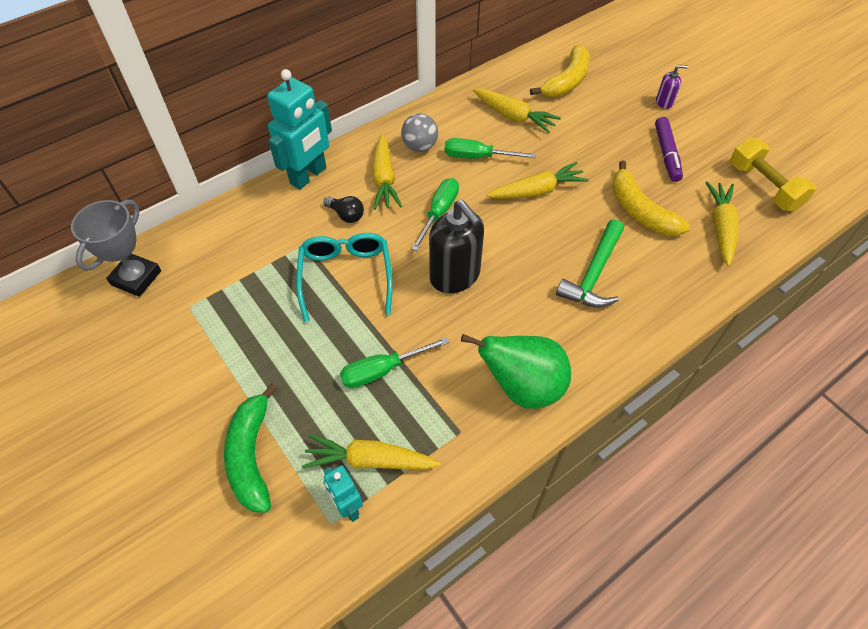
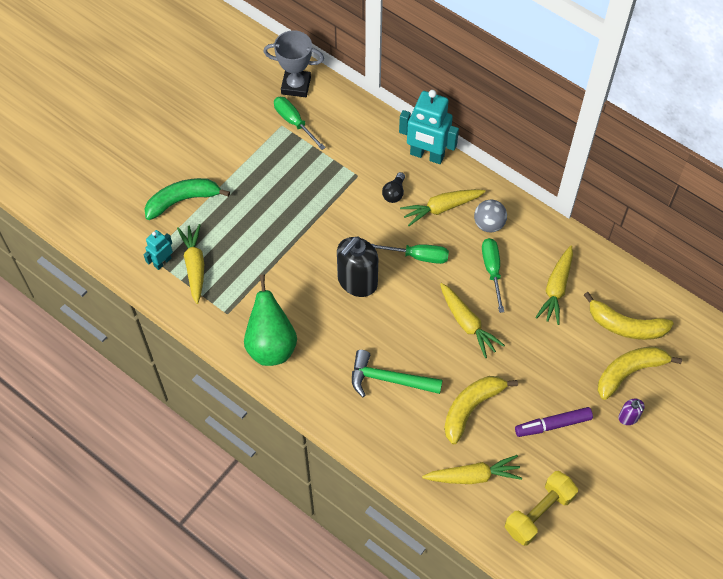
camera: 75 degrees right, 5 degrees up
turquoise glasses [296,233,393,322] -> none
green screwdriver [340,337,449,388] -> green screwdriver moved to [274,97,326,150]
none -> yellow banana [598,347,682,400]

